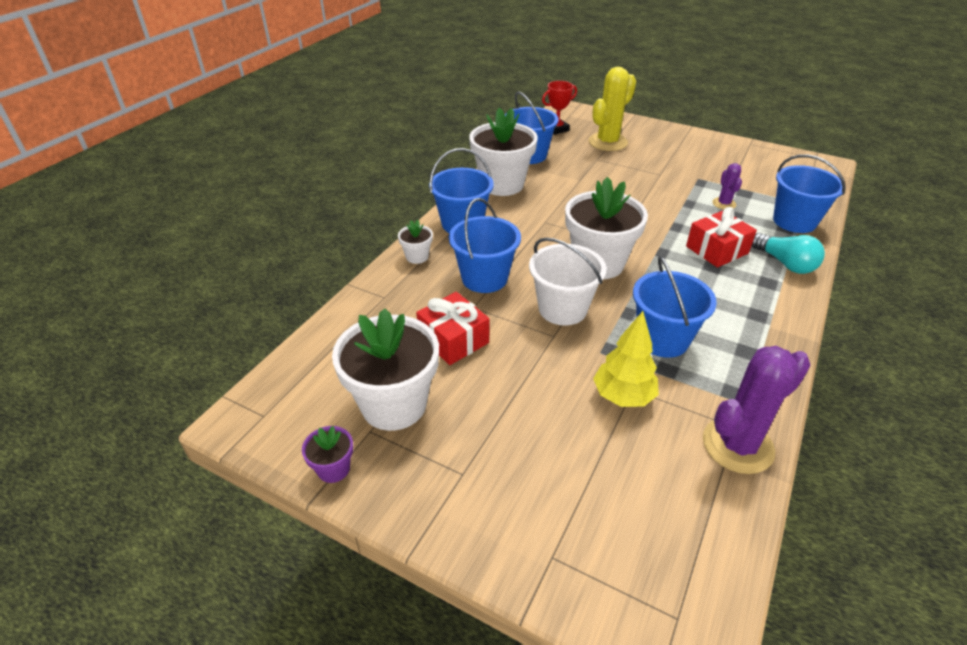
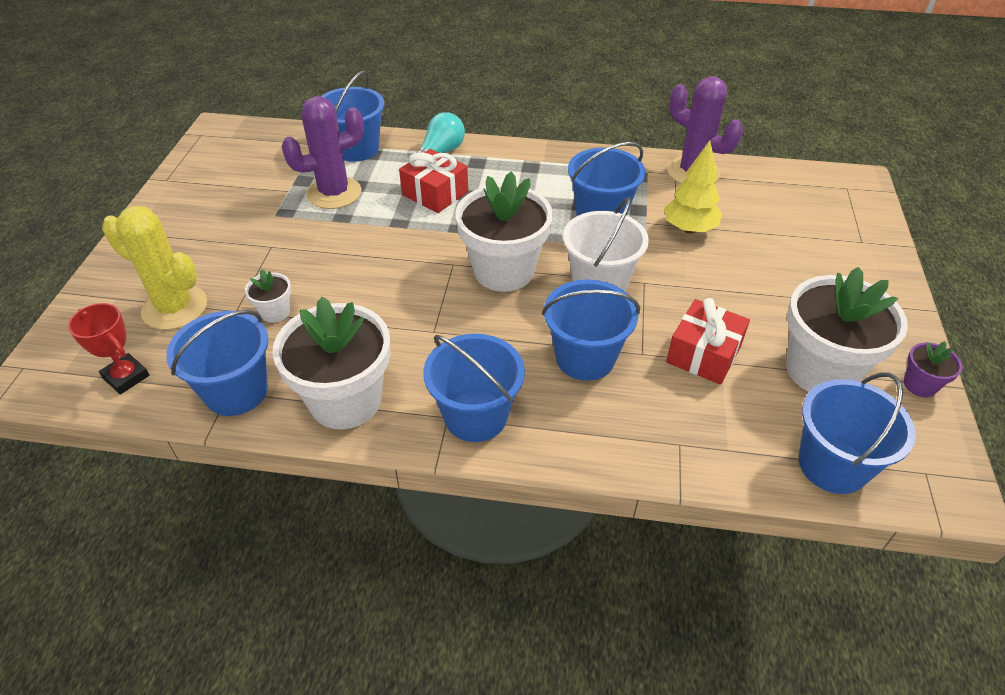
camera: 110 degrees left, 5 degrees up
white flower pot [398,220,433,264] -> white flower pot moved to [245,269,291,323]
purple cactus [712,163,742,209] -> purple cactus [281,96,364,209], size x1.95
none -> blue bucket [799,372,916,494]

